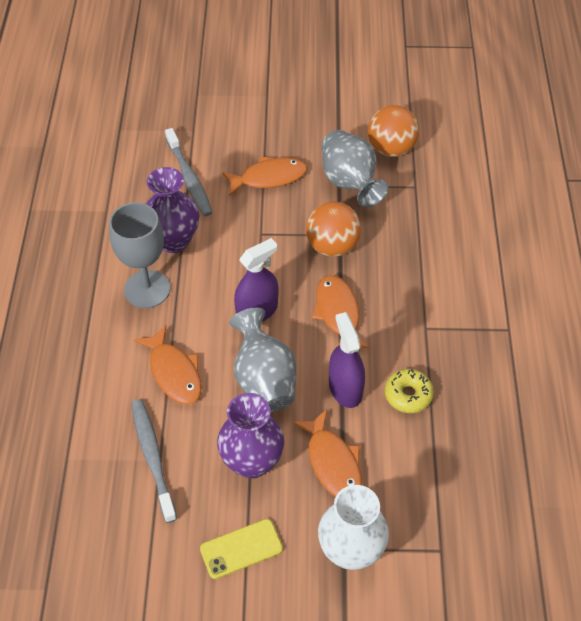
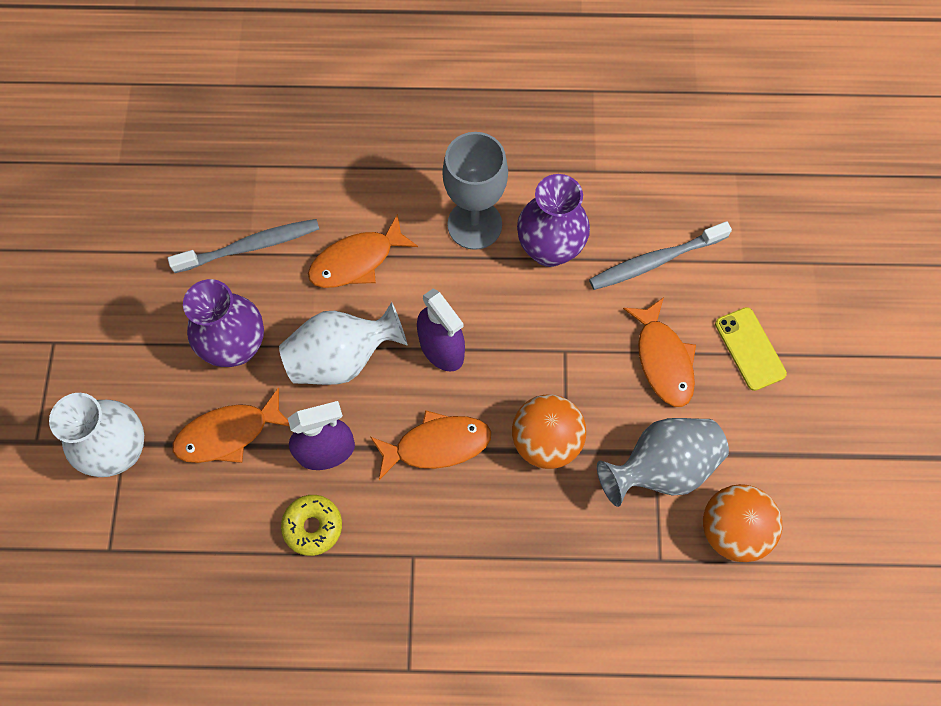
camera: 90 degrees right, 15 degrees up
yellow phone [200,519,283,579] -> yellow phone moved to [715,307,787,391]
grey vase [229,308,296,412] -> white vase [279,302,408,385]

